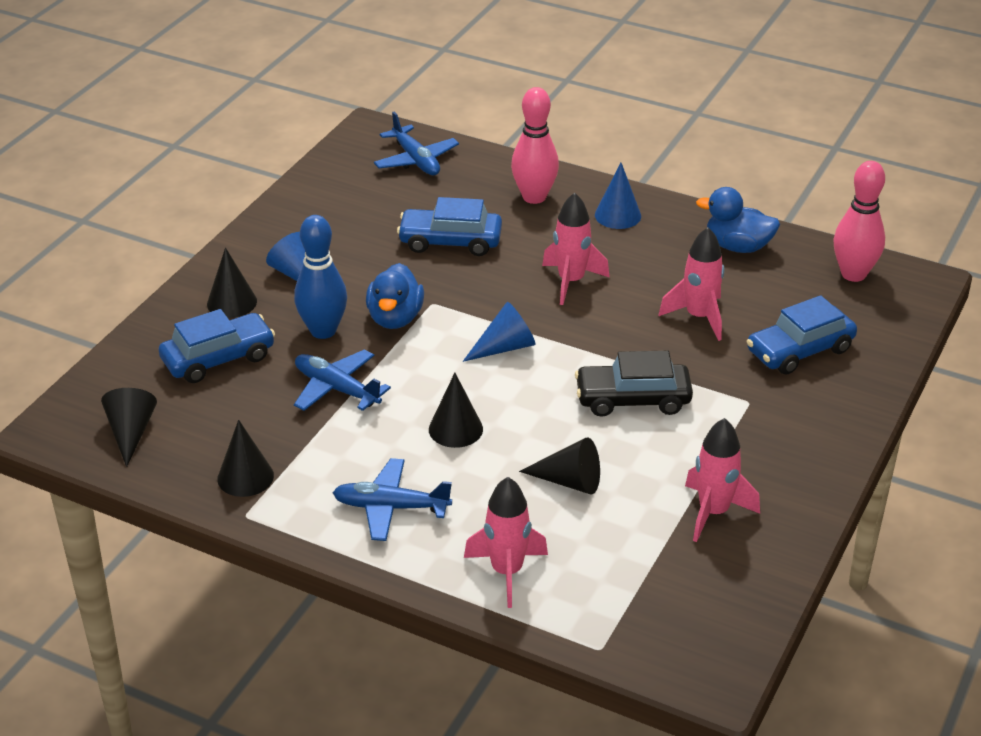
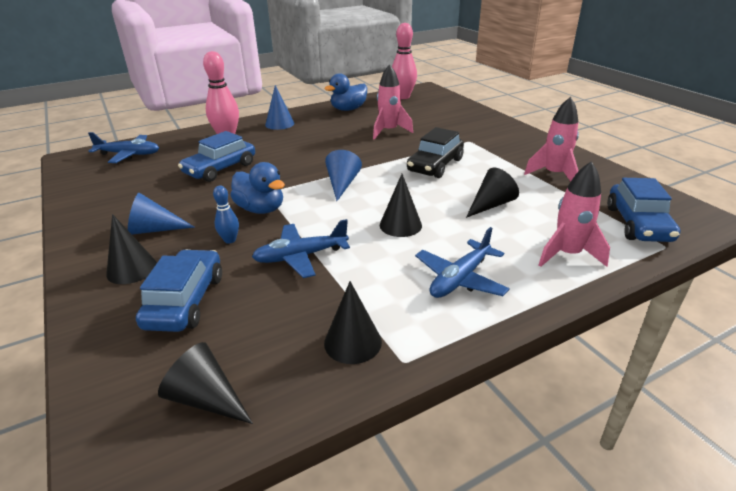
camera: 55 degrees left, 5 degrees down
blue bowling pin [294,215,347,339] -> blue bowling pin [213,185,239,244], size x0.51
pink rocket [542,193,610,305] -> none
blue car [747,295,857,375] -> blue car moved to [607,178,680,242]

